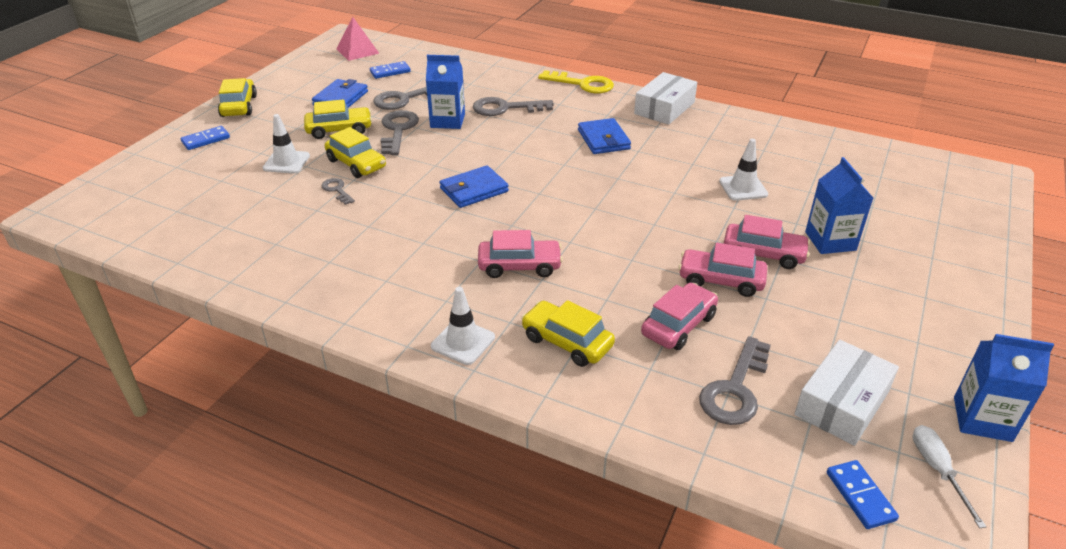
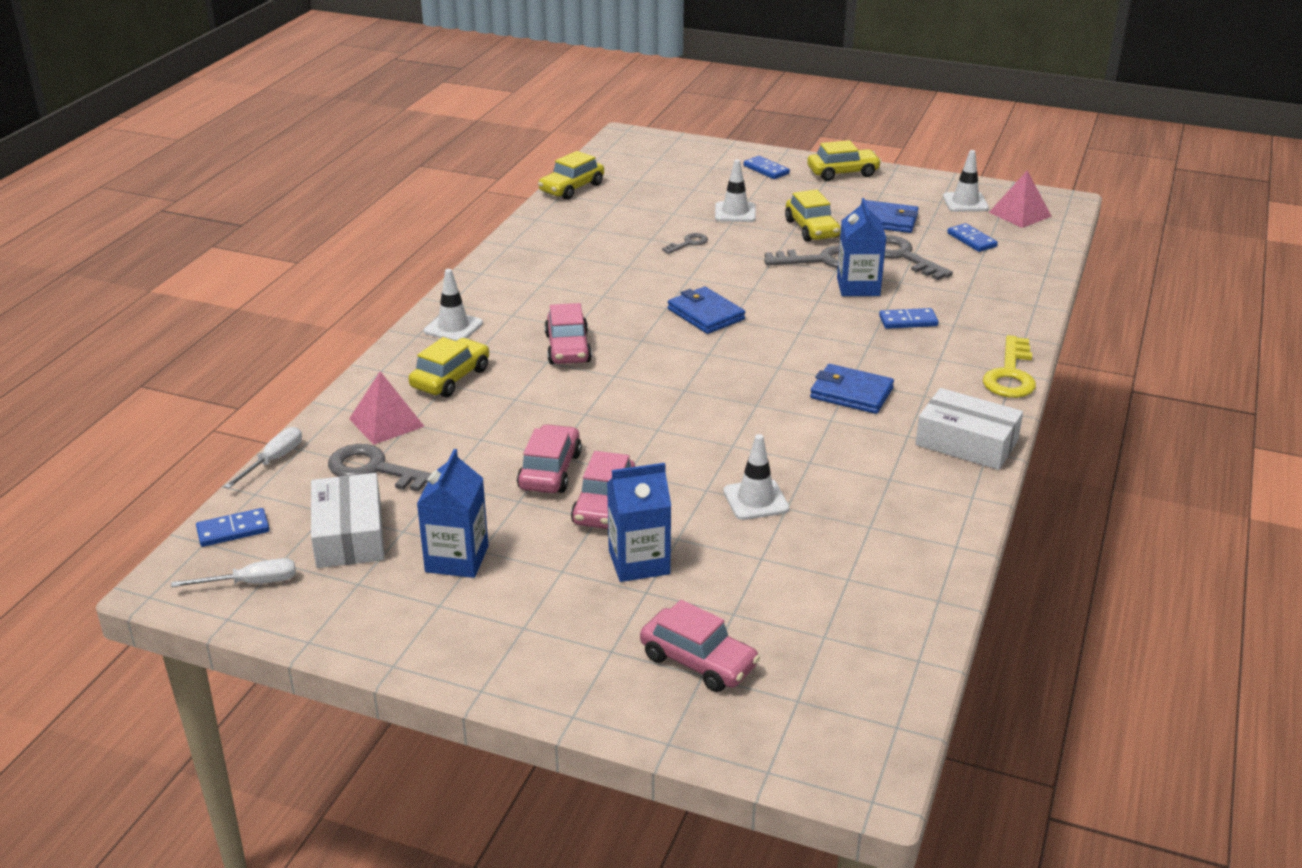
camera: 85 degrees right, 5 degrees down
yellow car [325,127,386,178] -> yellow car moved to [538,151,604,200]
grey key [473,97,554,116] -> blue domino [879,308,939,329]
blue wallet [578,118,631,154] -> blue wallet turned 45 degrees clockwise [810,364,894,414]
pink car [641,283,718,350] -> pink car moved to [640,600,760,692]
white box [794,340,899,446] -> white box turned 45 degrees clockwise [311,473,384,568]
blue carton [954,334,1054,442] -> blue carton moved to [417,449,488,578]
none -> white screwdriver [224,427,302,489]
none -> pink pyramid [349,371,425,445]
none -> white traffic cone [943,150,989,212]

